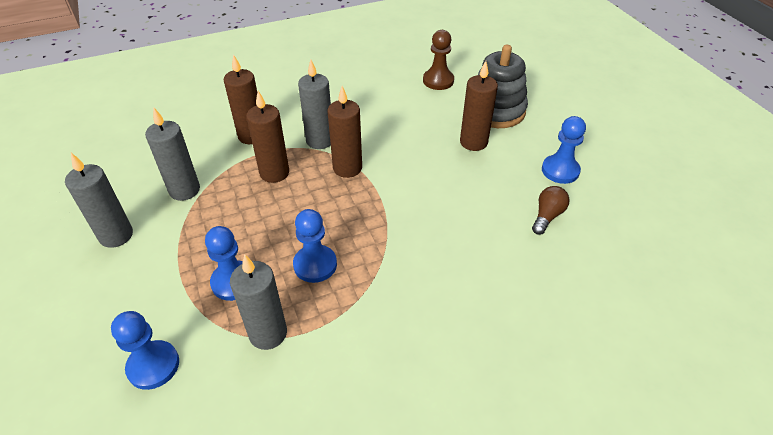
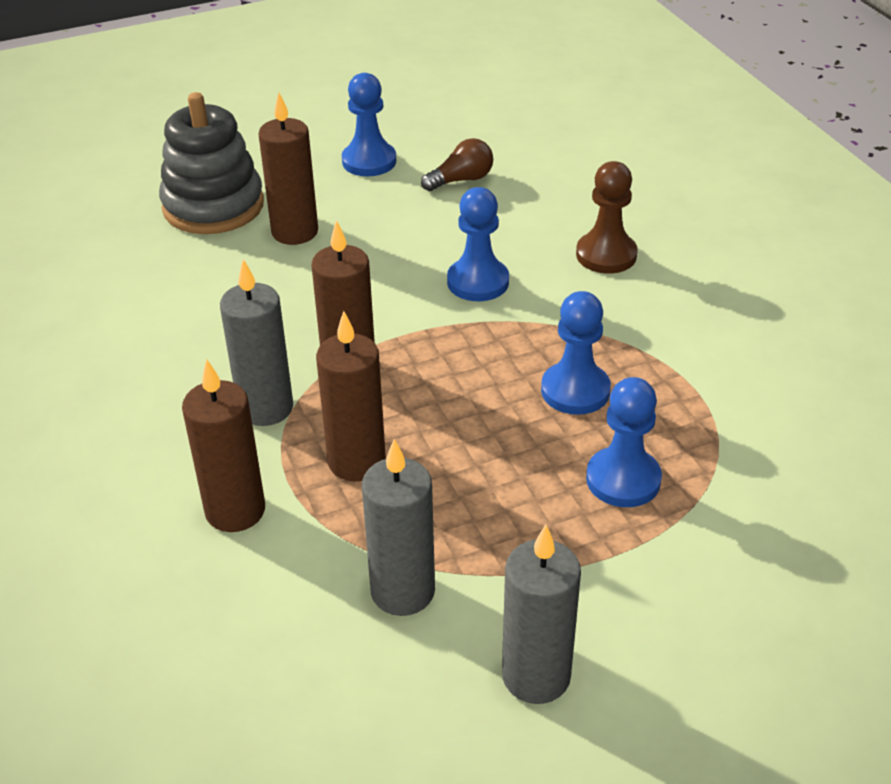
camera: 90 degrees left, 5 degrees down
blue pawn [111,311,179,390] -> blue pawn moved to [447,187,509,301]
grey candle [230,254,287,350] -> none
brown pawn [423,30,454,90] -> brown pawn moved to [576,161,638,274]
brown light bulb [532,186,570,235] -> brown light bulb turned 120 degrees clockwise [421,138,493,191]

